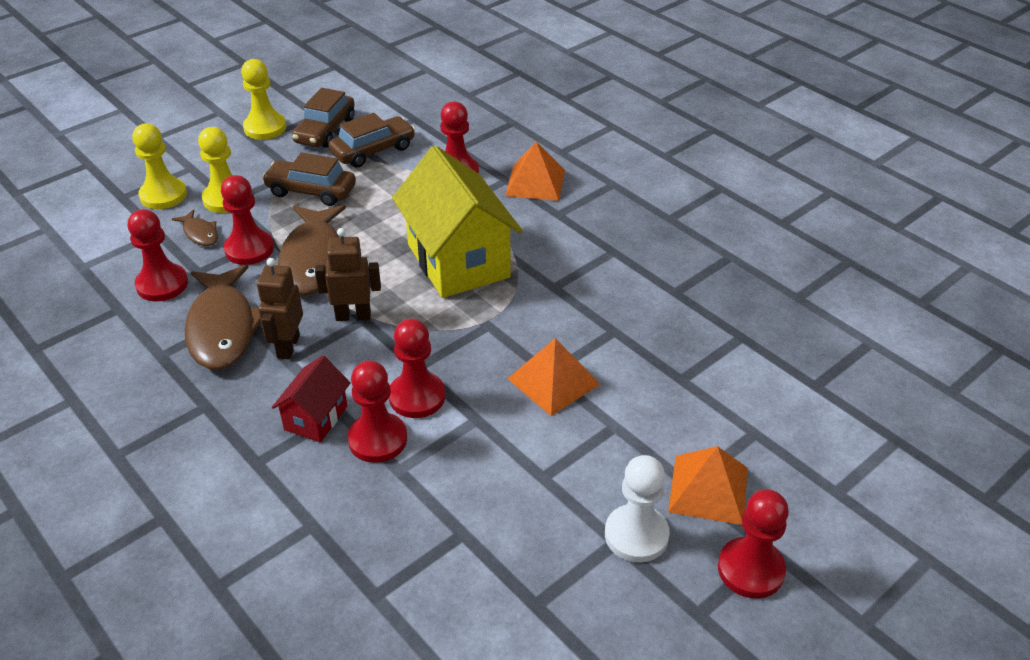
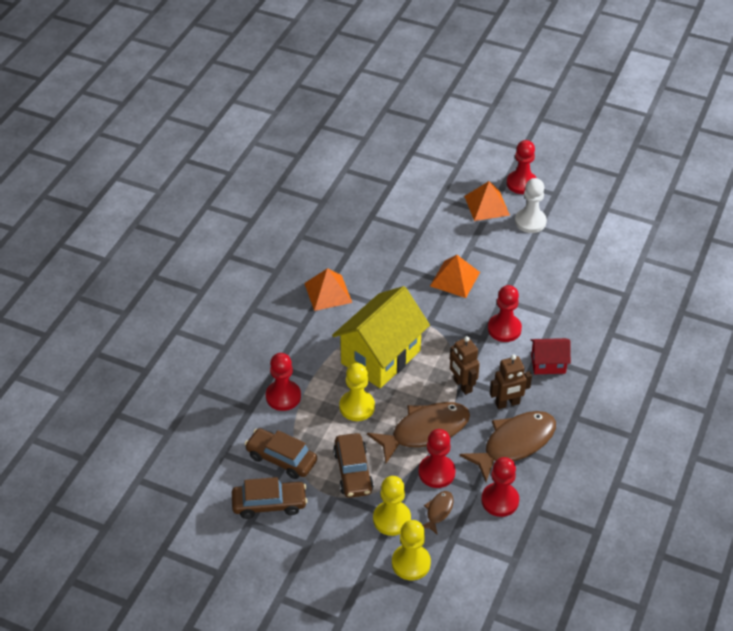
camera: 115 degrees left, 5 degrees up
yellow pawn [241,59,287,140] -> yellow pawn moved to [339,363,375,421]
red pawn [348,361,407,463] -> none
orange pyramid [505,142,565,201] -> orange pyramid moved to [304,268,352,311]

